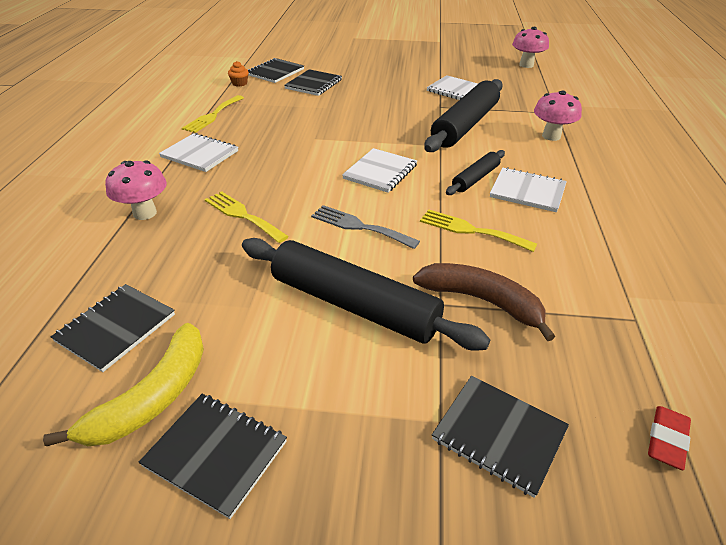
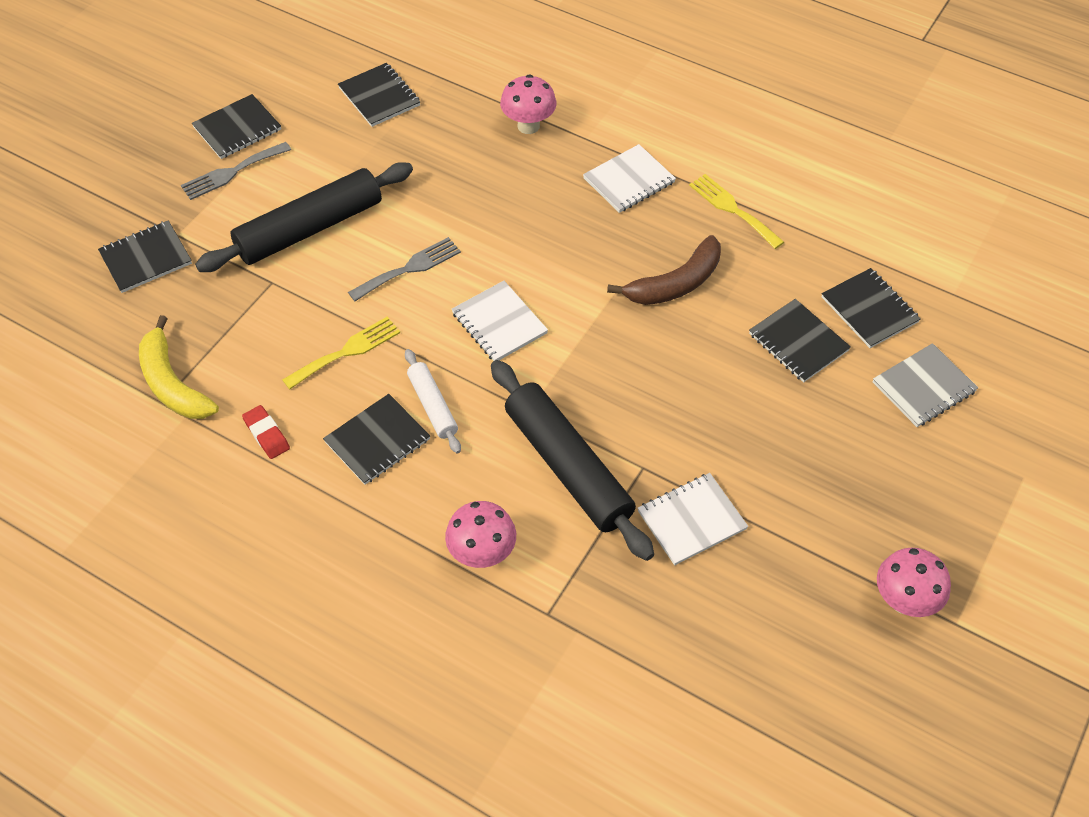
camera: 115 degrees right, 15 degrees up
yellow banana [43,323,204,446] -> yellow banana moved to [139,315,219,419]
yellow fork [205,191,289,243] -> none
orange cupcake [228,61,249,87] -> none
brown banana [413,263,555,341] -> brown banana moved to [607,235,721,305]
black rolling pin [446,150,505,195] -> white rolling pin [405,349,461,454]
white notebook [490,167,567,212] -> black notebook [323,394,430,485]
pink mushroom [512,27,549,68] -> pink mushroom moved to [877,547,951,617]
red eraser [648,406,691,470] -> red eraser moved to [242,405,290,459]
none -> grey fork [181,142,291,200]
none -> grey notebook [873,343,978,427]

